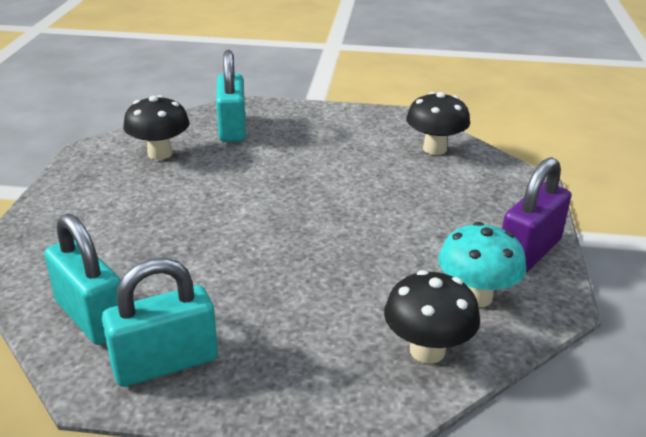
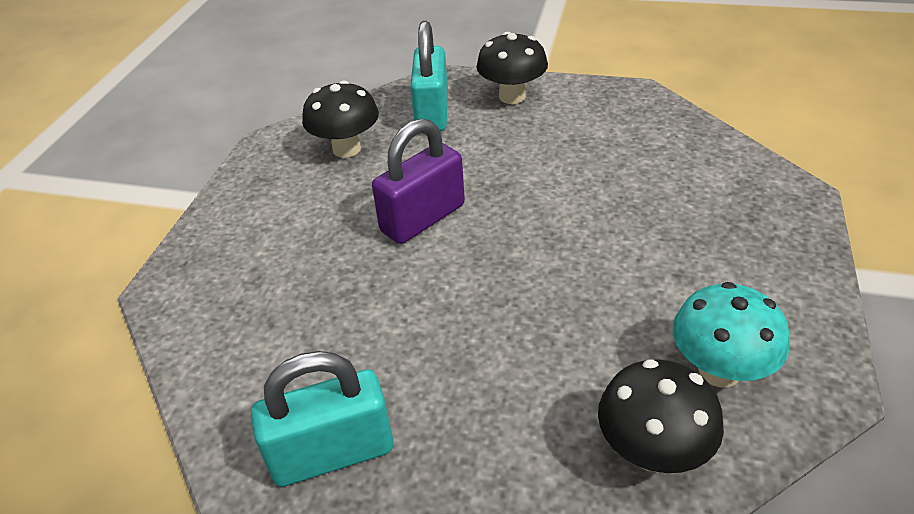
camera: 10 degrees right, 10 degrees up
turquoise padlock [44,213,121,345] -> none
black mushroom [406,92,470,155] -> black mushroom moved to [476,32,548,104]
purple padlock [502,157,571,272] -> purple padlock moved to [372,119,465,244]

